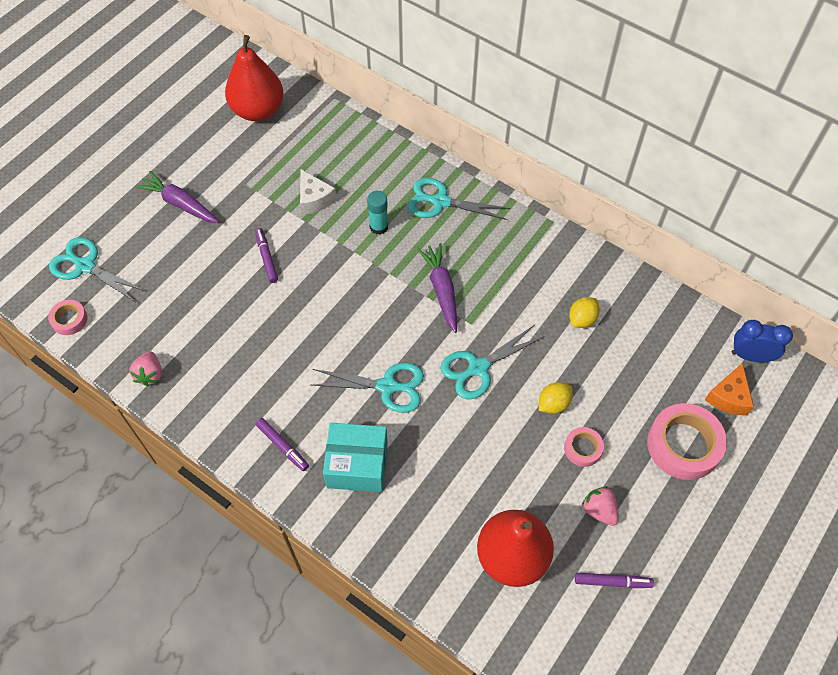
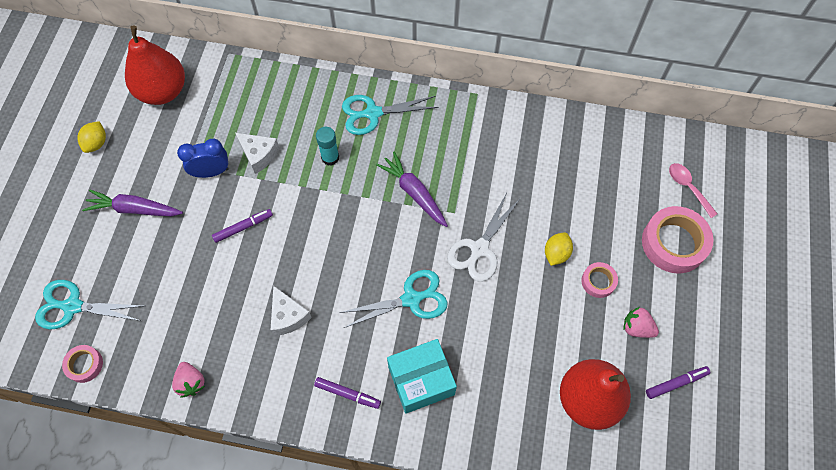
camera: 25 degrees left, 5 degrees up
purple marker [255,228,278,283] -> purple marker turned 105 degrees clockwise [212,209,273,243]
turquoise scissors [440,325,545,400] -> white scissors [447,193,520,282]
yellow lemon [569,297,600,328] -> yellow lemon moved to [77,121,106,153]
orange cheese [705,363,754,415] -> pink spoon [669,163,717,218]
blue clock [732,320,793,362] -> blue clock moved to [177,139,229,178]
none -> white cheese [271,286,312,336]

